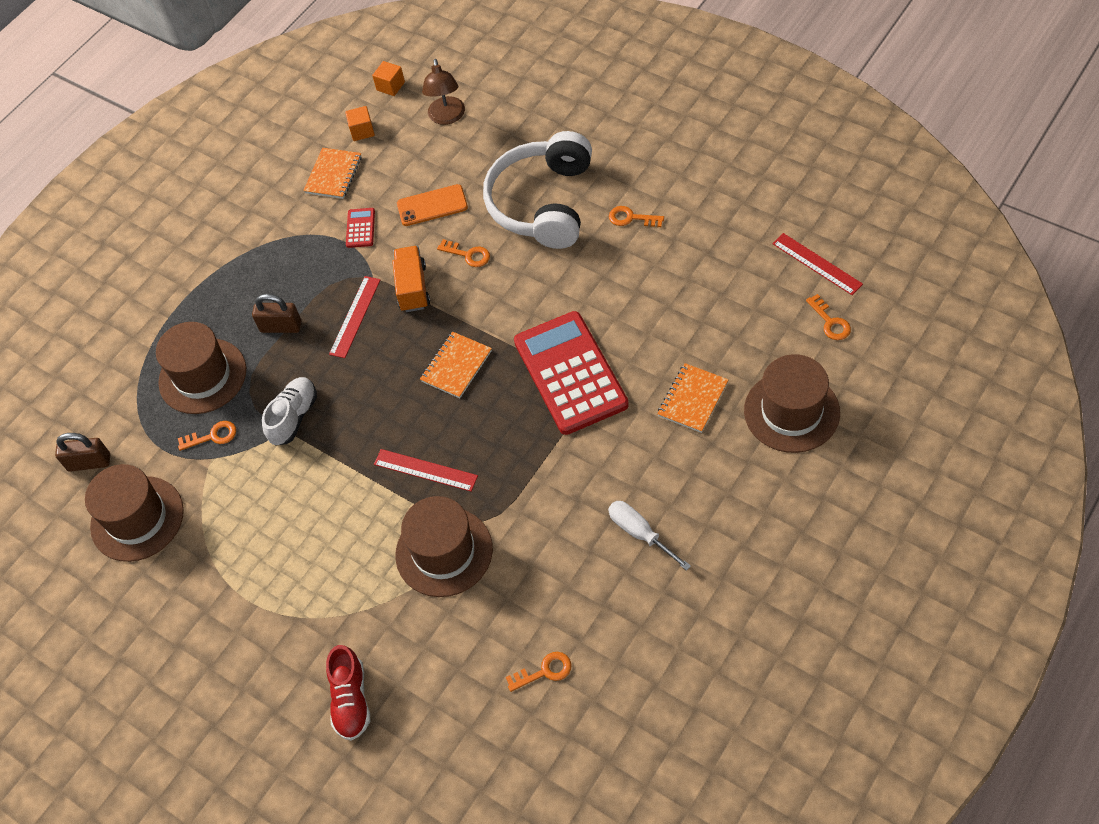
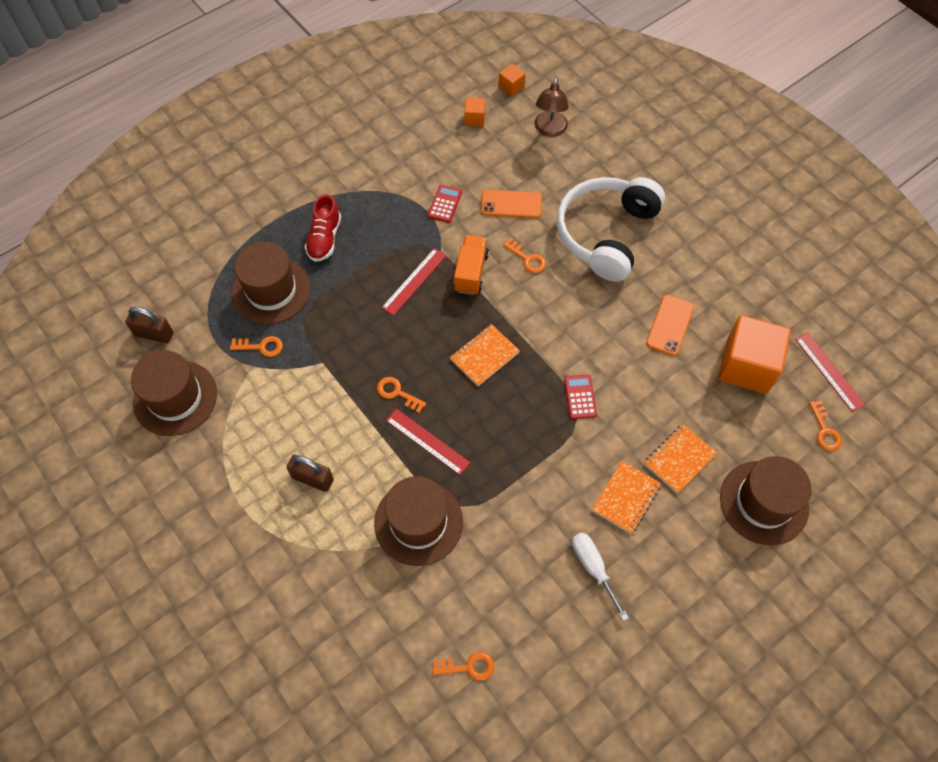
camera: 10 degrees right, 5 degrees up
brown padlock [252,294,301,333] -> brown padlock moved to [287,455,334,492]
white shoe [262,377,317,446] -> none
orange notebook [303,148,362,199] -> orange notebook moved to [592,461,661,534]
red shoe [326,645,370,741] -> red shoe moved to [305,194,341,262]
red calculator [514,311,629,435] -> red calculator [564,375,597,419], size x0.40
orange key [609,206,664,227] -> orange key moved to [377,377,426,413]
none -> orange phone [646,295,694,356]
none -> orange cube [718,315,791,394]

